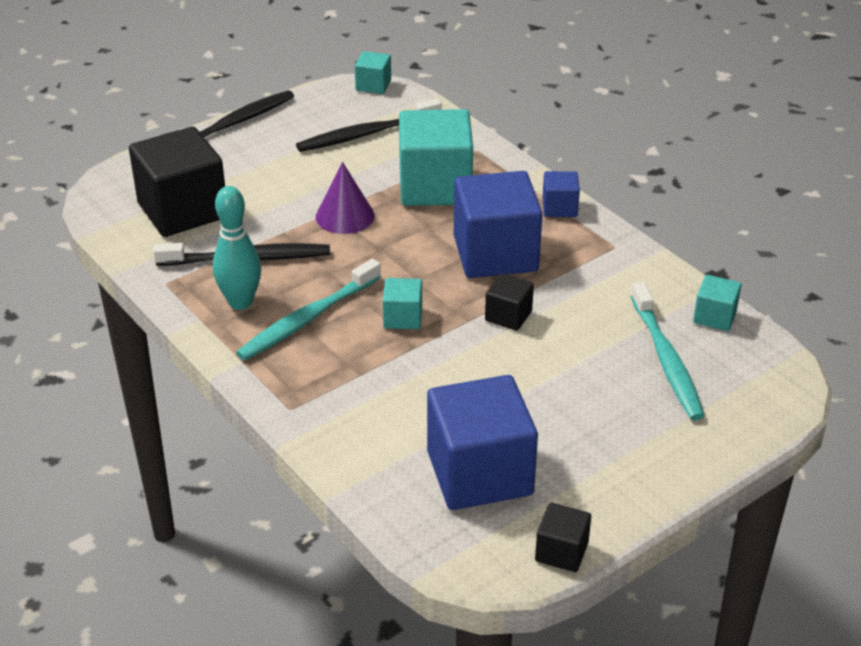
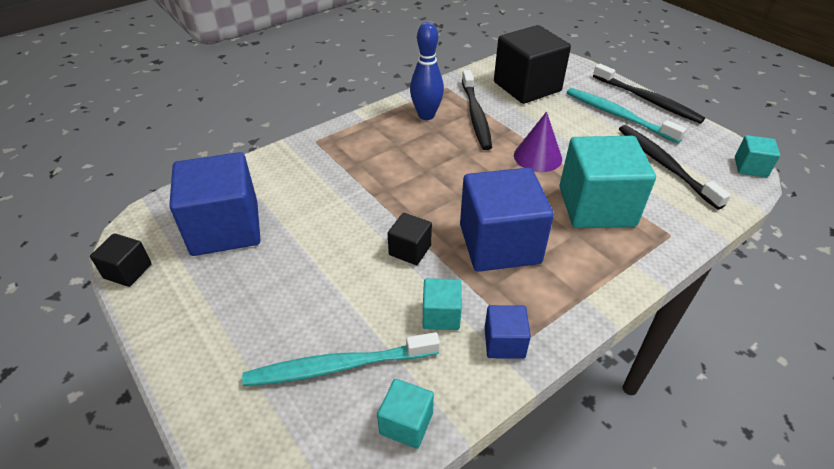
camera: 90 degrees right, 5 degrees up
turquoise bowling pin [213,186,261,310] -> blue bowling pin [410,22,444,120]
turquoise toothbrush [236,259,381,361] -> turquoise toothbrush moved to [567,88,687,143]
turquoise cube [383,278,422,329] -> turquoise cube moved to [423,278,462,330]
blue cube [542,171,580,217] -> blue cube moved to [485,305,531,359]

